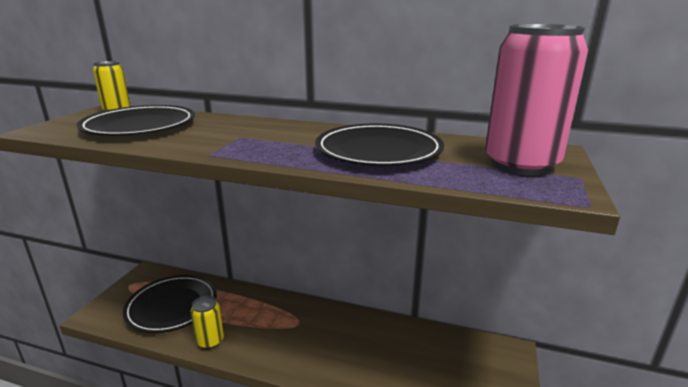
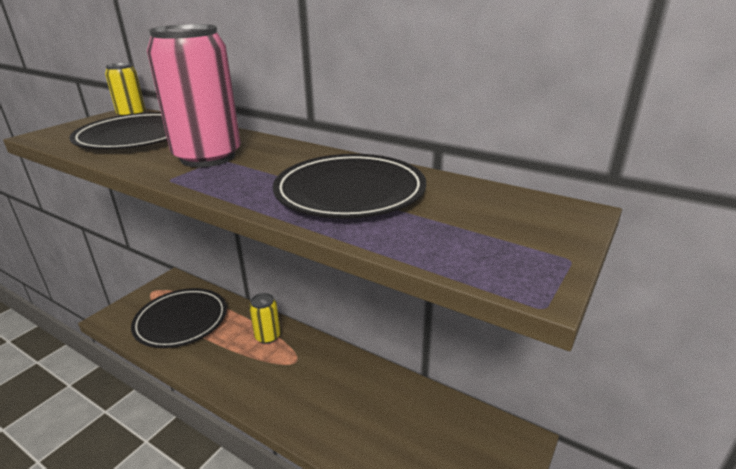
camera: 15 degrees right, 5 degrees up
yellow can [191,296,224,349] -> yellow can moved to [249,293,281,344]
pink can [485,24,588,176] -> pink can moved to [147,24,241,167]

